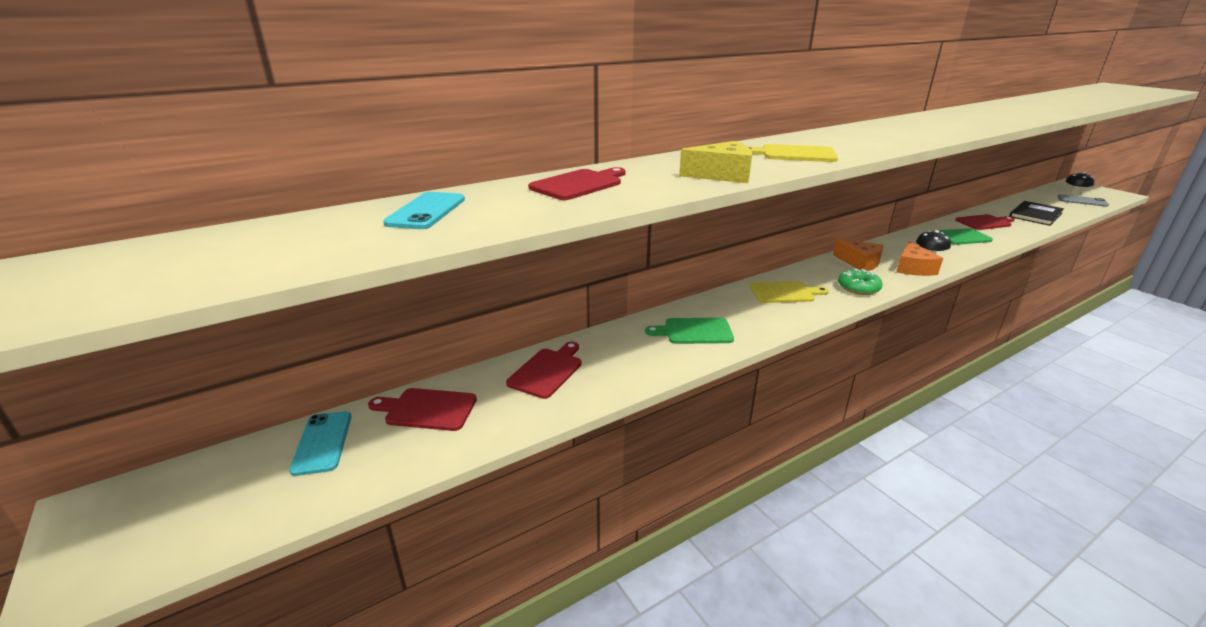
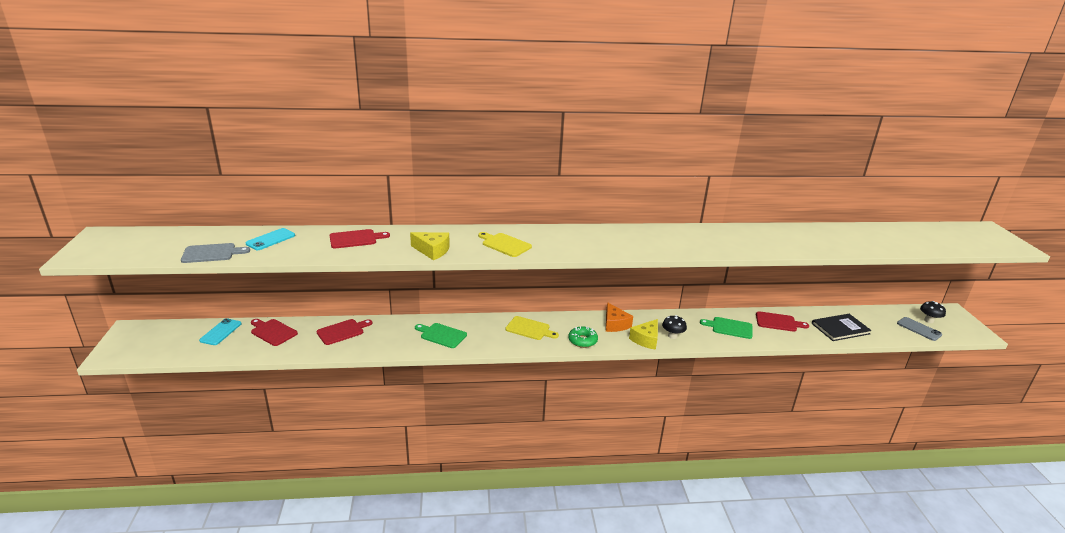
camera: 25 degrees right, 0 degrees up
orange cheese [896,241,943,276] -> yellow cheese [629,319,658,350]
none -> grey cutting board [181,243,250,263]

